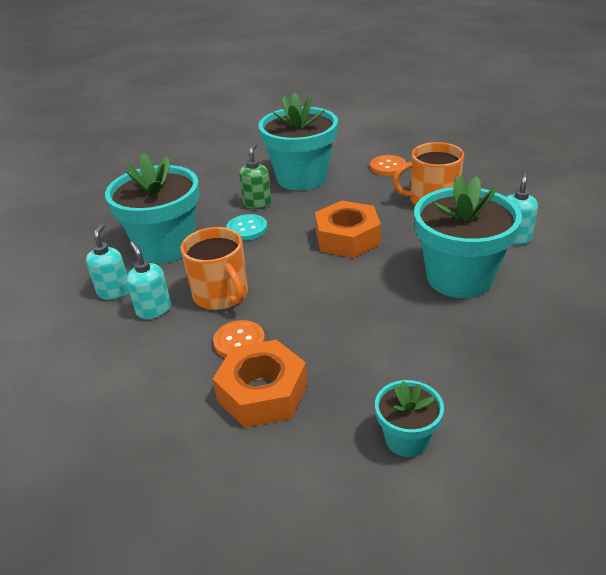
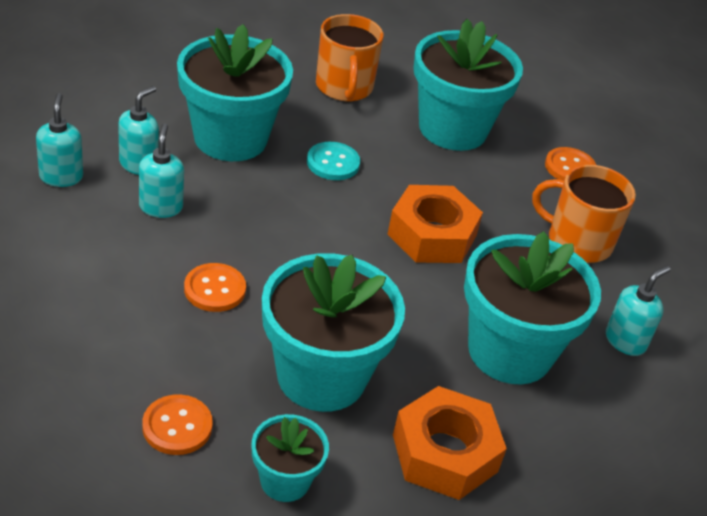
camera: 20 degrees right, 5 degrees up
orange mug [181,227,248,310] -> orange mug moved to [316,14,383,101]
orange nut [213,340,308,428] -> orange nut moved to [393,386,507,500]
green soap dispenser [239,143,272,209] -> none
none -> turquoise soap dispenser [36,93,83,187]
none -> orange button [142,394,213,455]
none -> turquoise flower pot [262,253,405,412]

